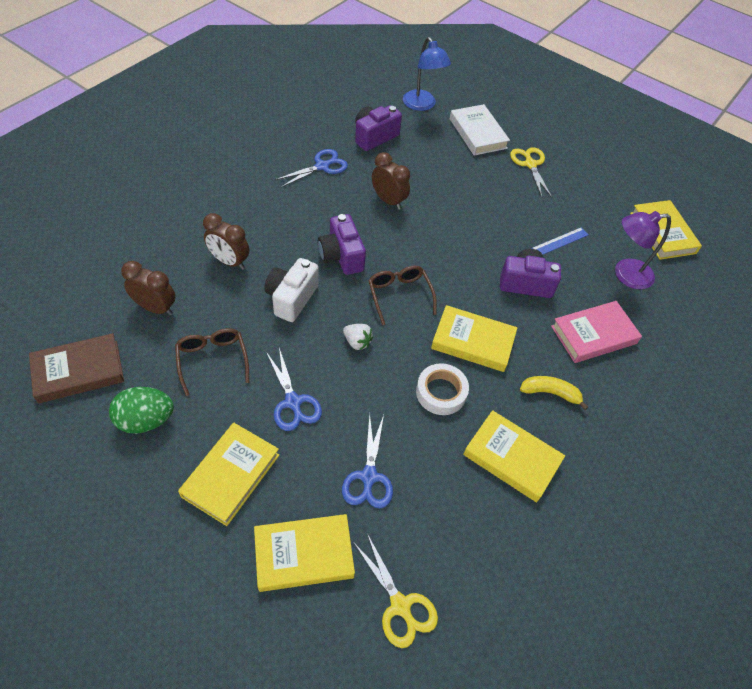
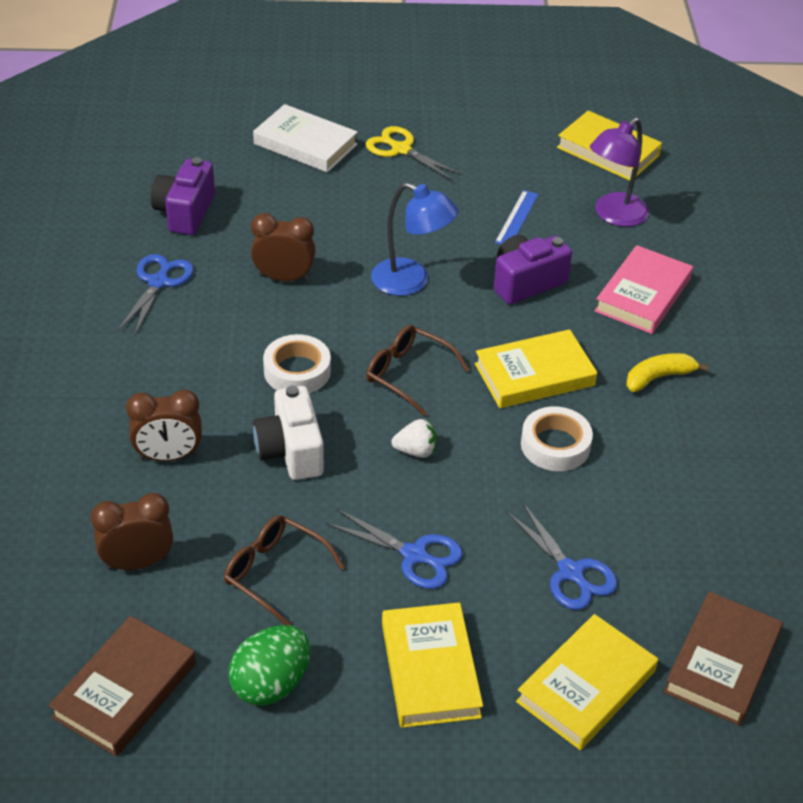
camera: 35 degrees left, 10 degrees down
purple camera [318,214,366,275] -> white tape [263,334,331,393]
yellow scissors [353,534,438,648] -> brown book [663,591,783,726]
blue lamp [403,37,451,111] -> blue lamp moved to [371,182,458,296]
yellow book [463,410,565,502] -> none

